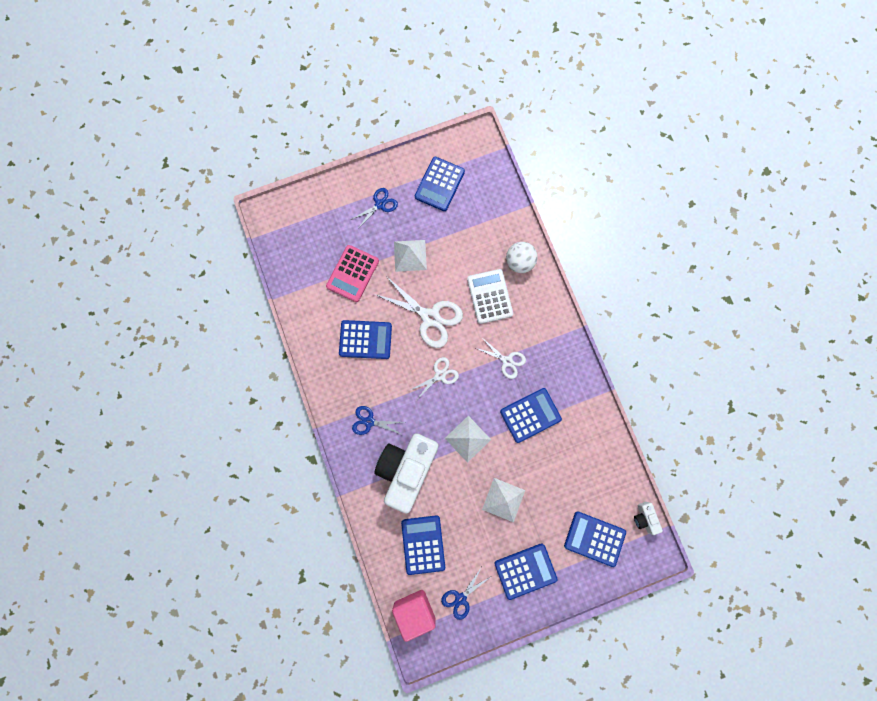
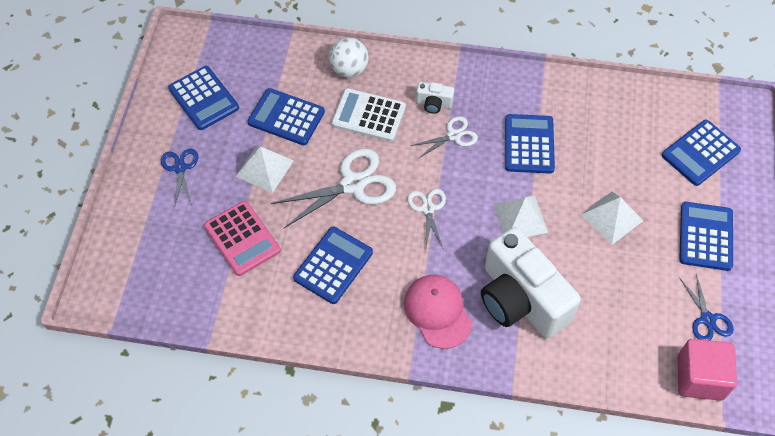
camera: 60 degrees left, 20 degrees down
blue scissors [352,406,403,435] -> pink cap [404,275,473,349]
blue calculator [401,515,445,575] -> blue calculator moved to [248,88,325,145]
white camera [634,502,663,535] -> white camera moved to [416,82,454,114]

